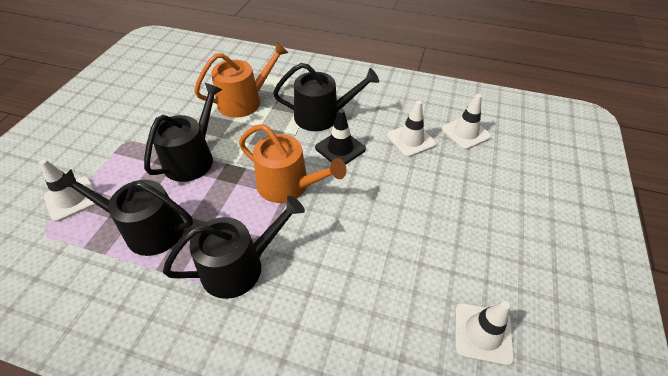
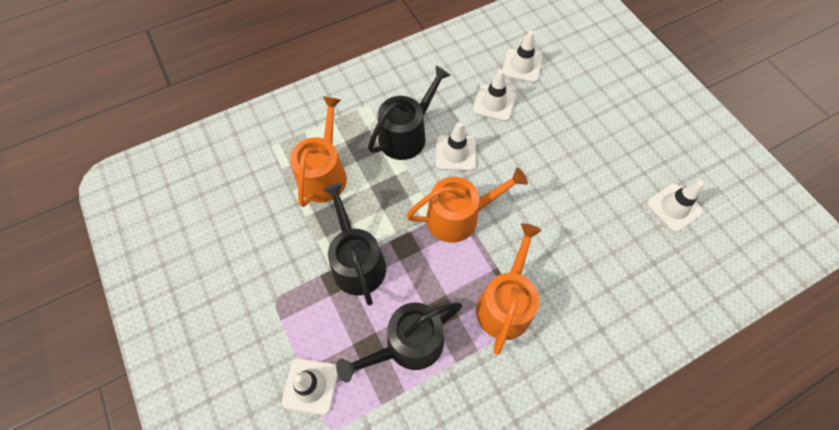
camera: 45 degrees left, 15 degrees up
black watering can [163,195,305,299] -> orange watering can [476,223,542,355]
black traffic cone [315,109,366,165] -> white traffic cone [436,122,476,171]

